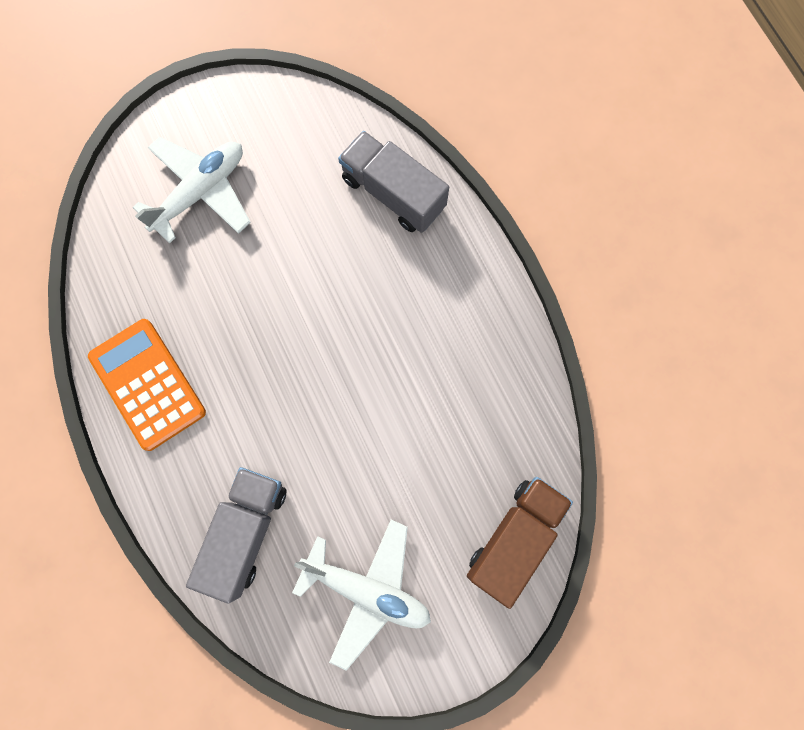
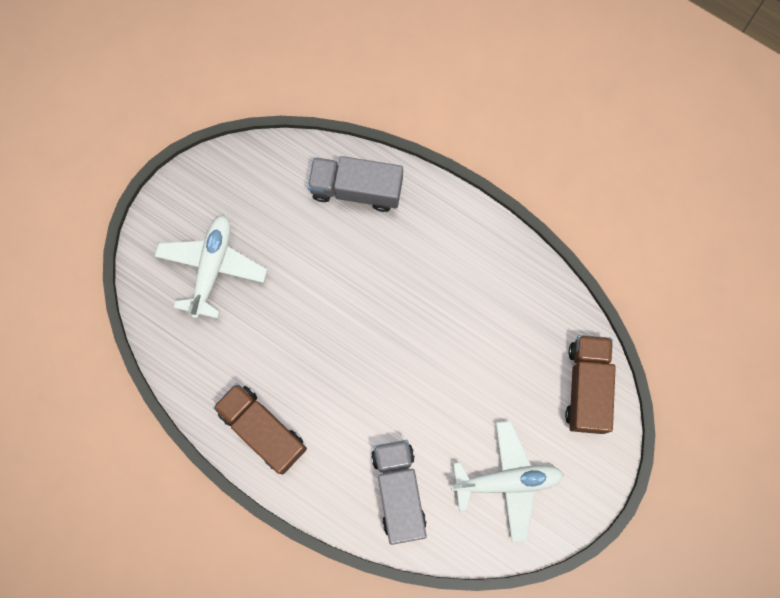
camera: 30 degrees left, 0 degrees up
orange calculator [88,319,206,451] -> brown truck [213,383,307,474]

